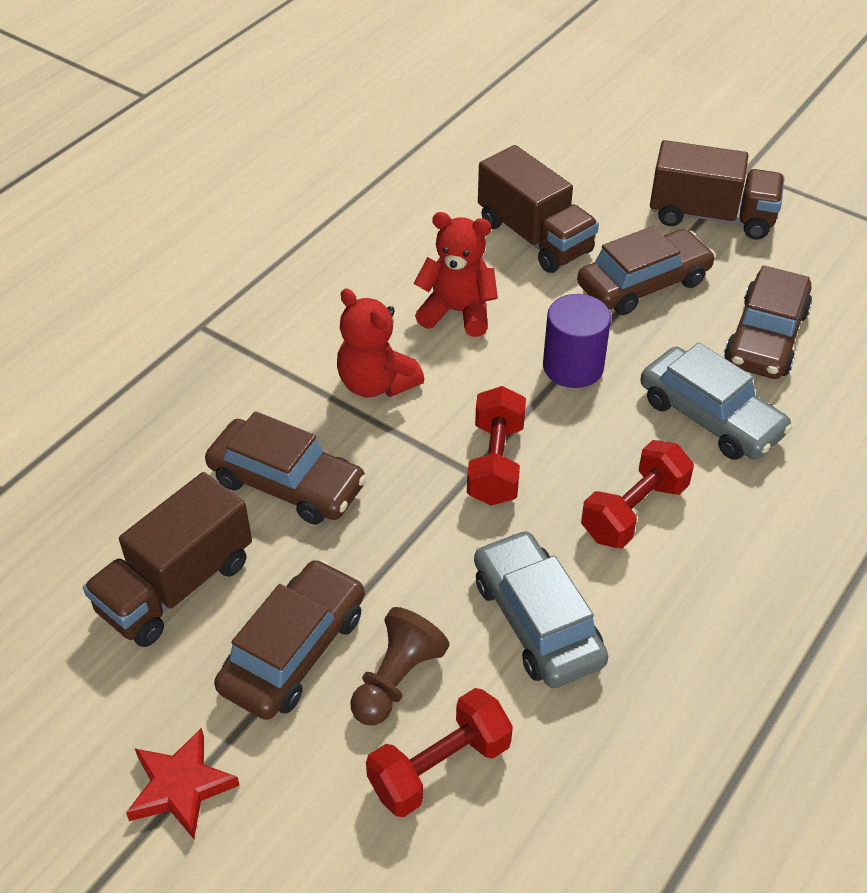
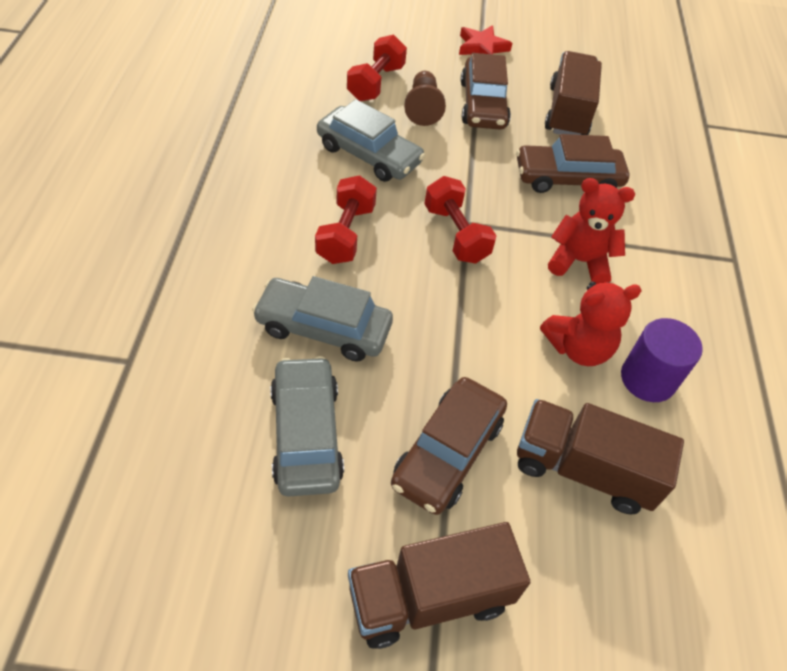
camera: 145 degrees right, 5 degrees up
purple cylinder [543,294,611,388] -> purple cylinder moved to [621,318,703,402]
brown car [724,265,812,379] -> grey car [270,356,344,497]

